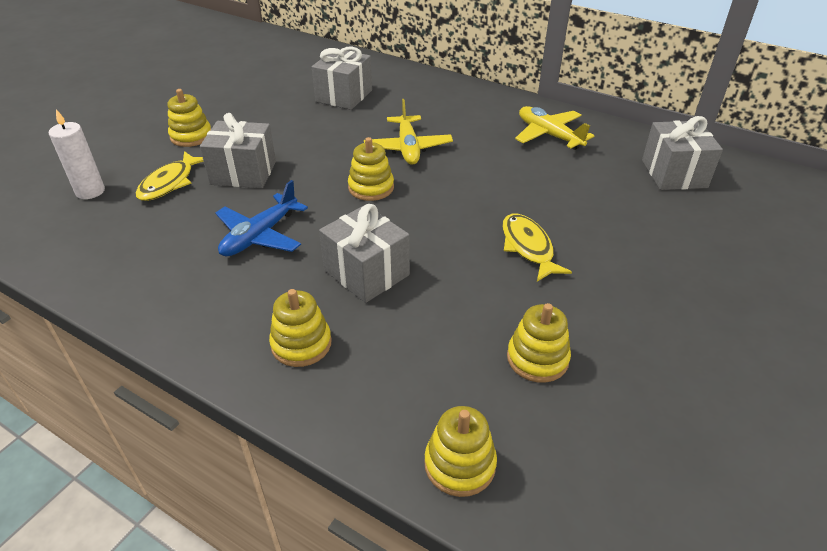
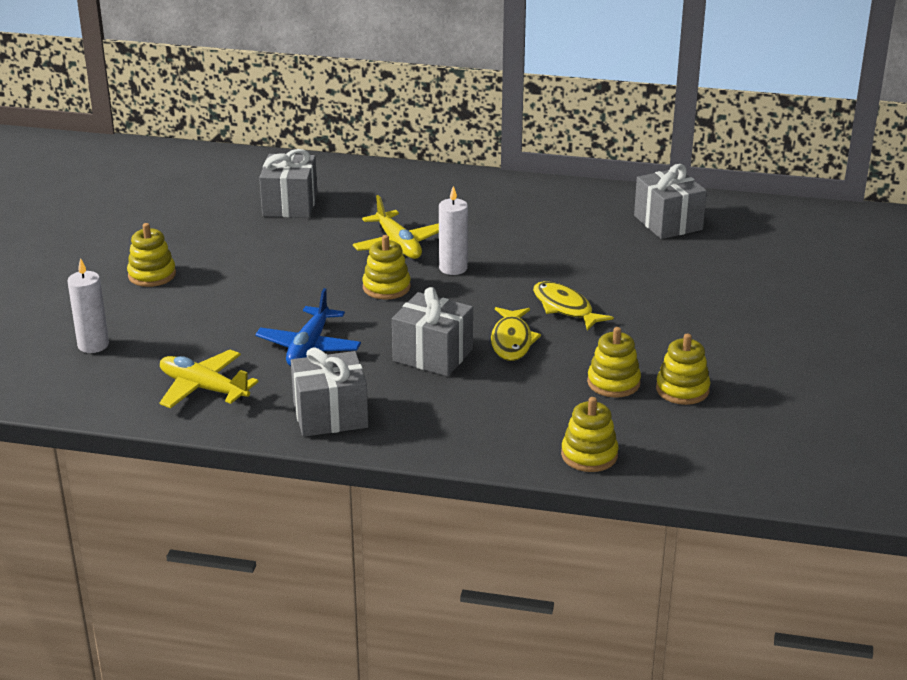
camera: 20 degrees left, 10 degrees down
yellow fish [136,151,204,201] -> yellow fish moved to [491,307,541,361]
grey gift [200,113,276,188] -> grey gift moved to [291,347,368,437]
yellow stacking toy [269,289,332,367] -> yellow stacking toy moved to [656,333,710,405]
yellow plane [515,106,595,150] -> yellow plane moved to [159,350,259,408]
none -> white candle [439,186,468,275]

